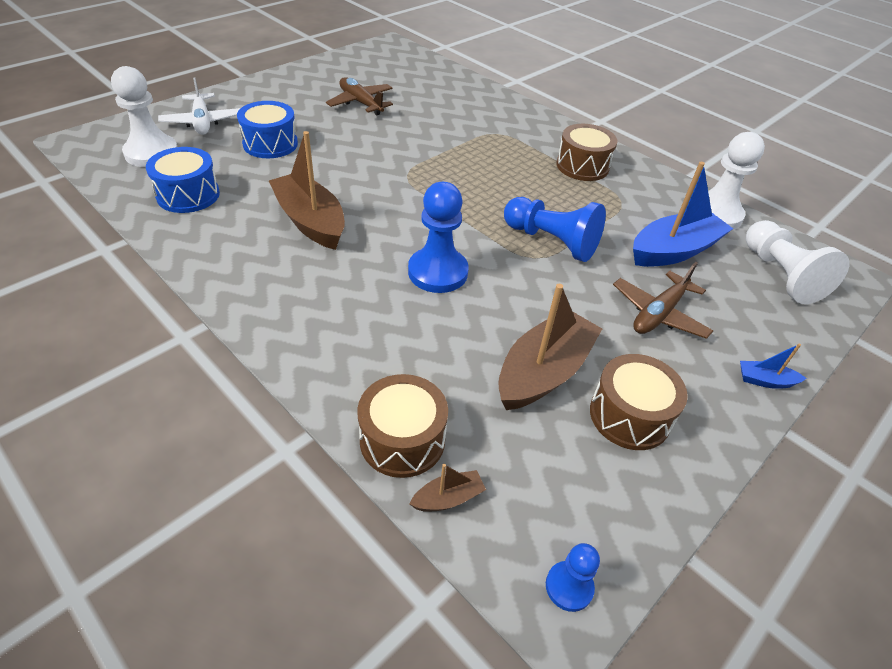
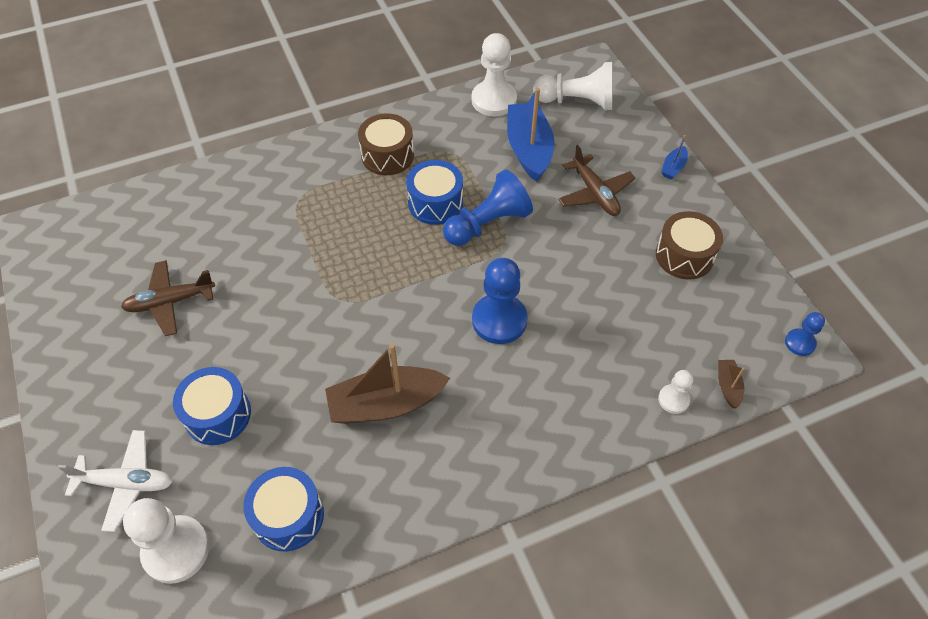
camera: 65 degrees left, 10 degrees up
brown drum [357,374,448,478] -> white pawn [658,370,693,414]
brown boat [498,284,602,410] -> none
none -> blue drum [406,160,463,225]

